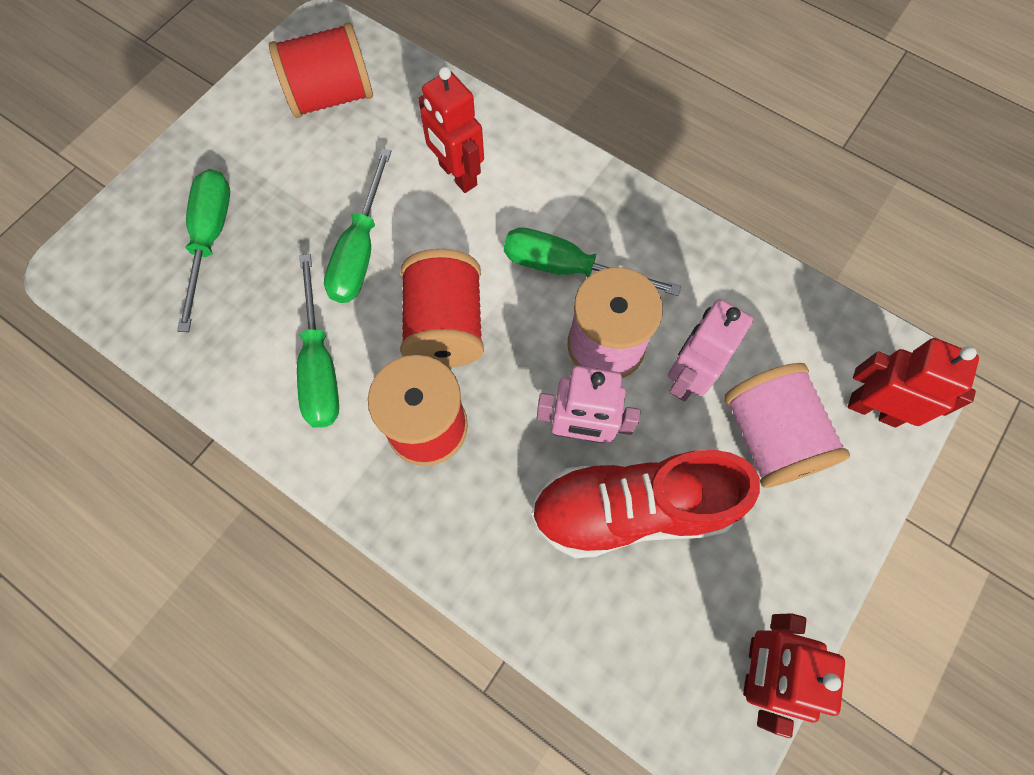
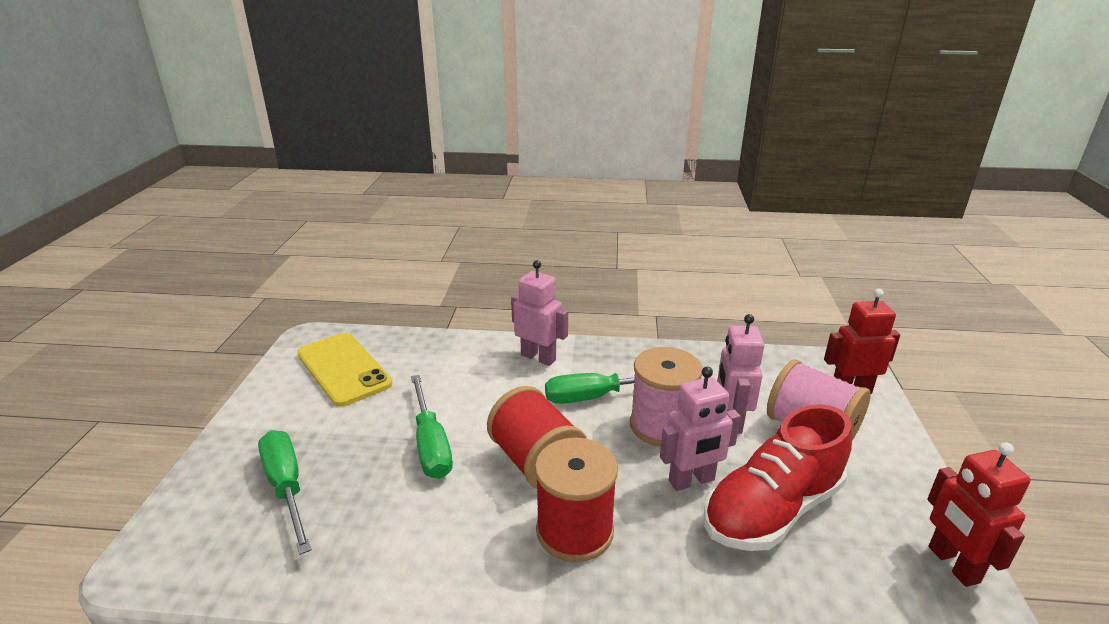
camera: 30 degrees left, 40 degrees down
red spool [269,22,373,118] -> yellow phone [297,333,392,407]
green screwdriver [297,254,339,428] -> none
red robot [418,67,484,193] -> none
none -> pink robot [511,260,568,366]

